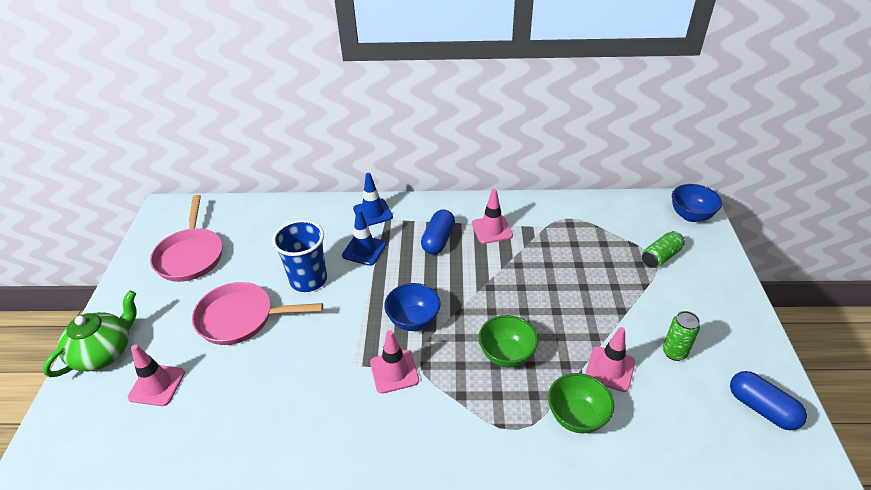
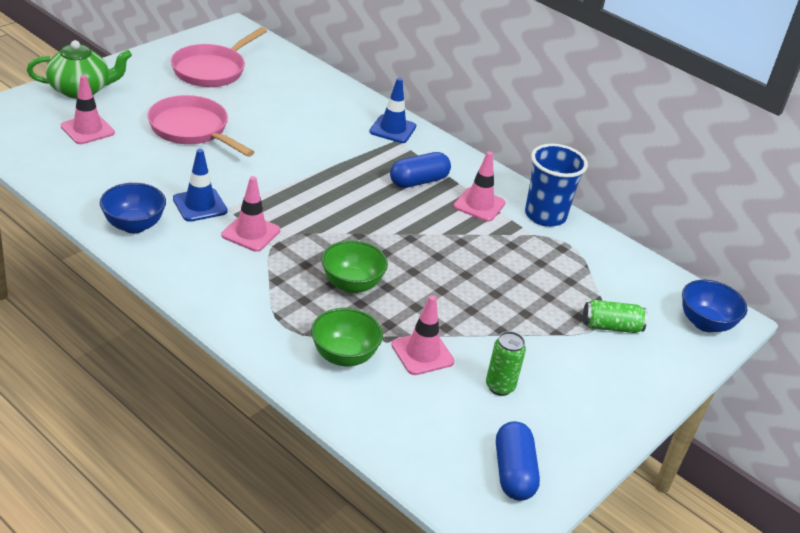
camera: 35 degrees right, 5 degrees down
blue cup [272,220,327,292] -> blue cup moved to [525,144,588,227]
blue traffic cone [342,209,386,266] -> blue traffic cone moved to [173,149,228,222]
blue bowl [384,283,441,331] -> blue bowl moved to [100,183,166,233]

